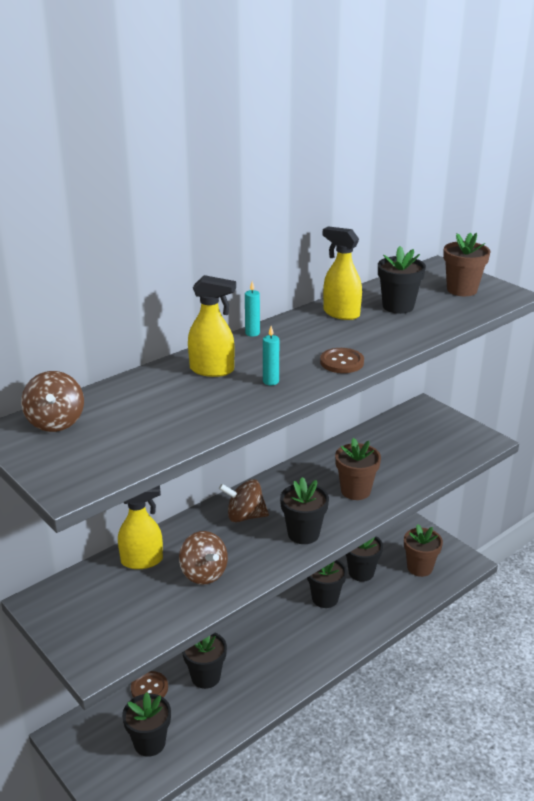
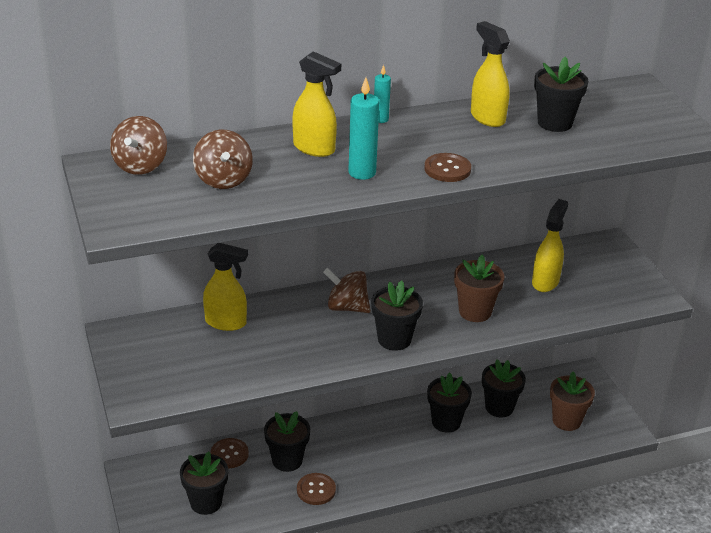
camera: 20 degrees right, 5 degrees up
brown spinning top [179,531,228,585] -> brown spinning top moved to [193,130,253,189]
turquoise candle [263,326,279,385] -> turquoise candle [348,77,379,180], size x1.64
brown flower pot [443,232,491,296] -> none
none -> brown button [297,473,336,505]
none -> yellow spray bottle [532,199,568,292]

